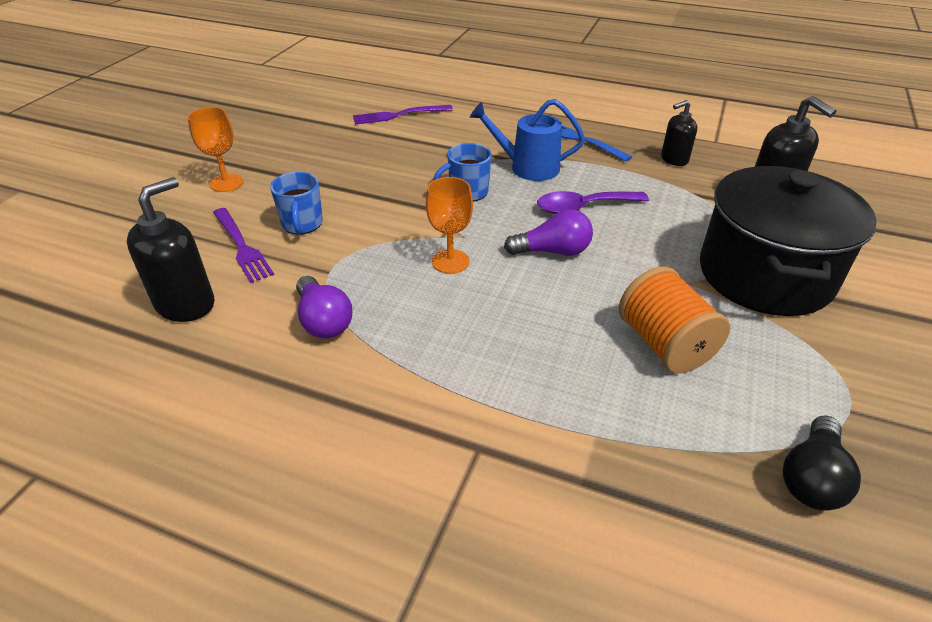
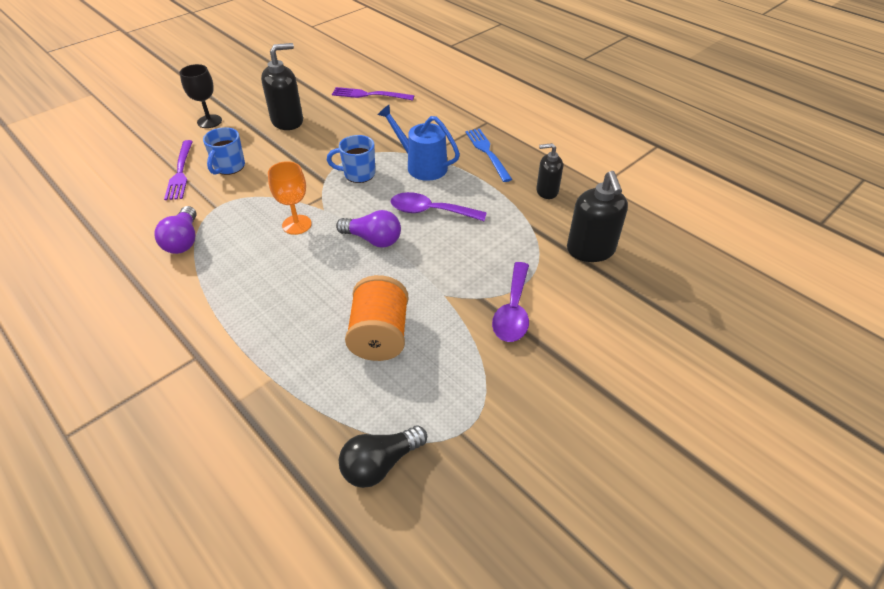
camera: 25 degrees right, 5 degrees up
black soap dispenser [127,177,214,322] -> black soap dispenser moved to [261,43,303,130]
orange goblet [188,107,243,192] -> black goblet [180,64,222,128]
black pot [700,166,877,316] -> purple spoon [492,262,529,342]

